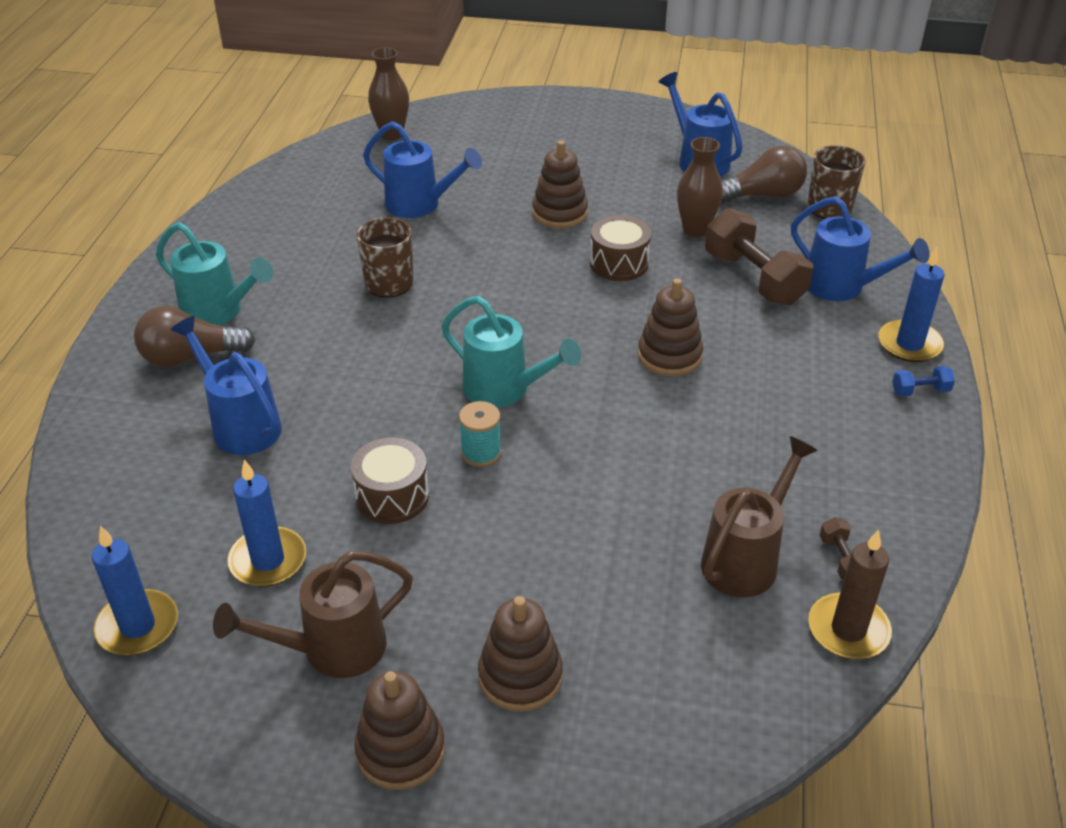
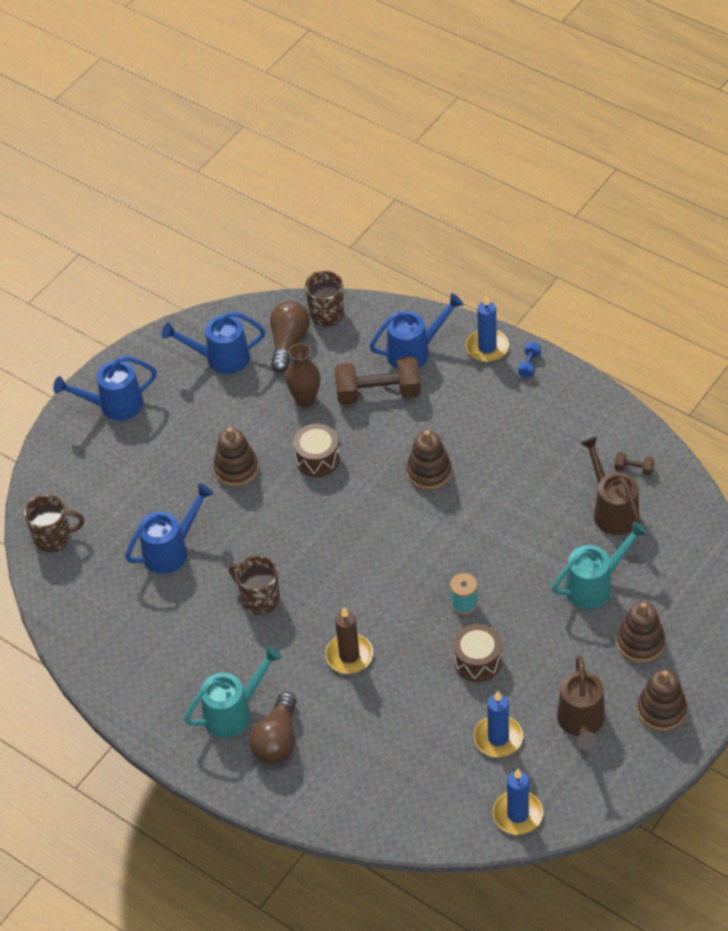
camera: 60 degrees left, 10 degrees up
blue watering can [170,316,282,455] -> blue watering can moved to [53,356,157,420]
brown vase [368,47,409,140] -> brown mug [24,494,84,552]
turquoise watering can [441,296,581,408] -> turquoise watering can moved to [552,521,648,609]
brown candle [808,529,892,659] -> brown candle moved to [325,607,373,674]

